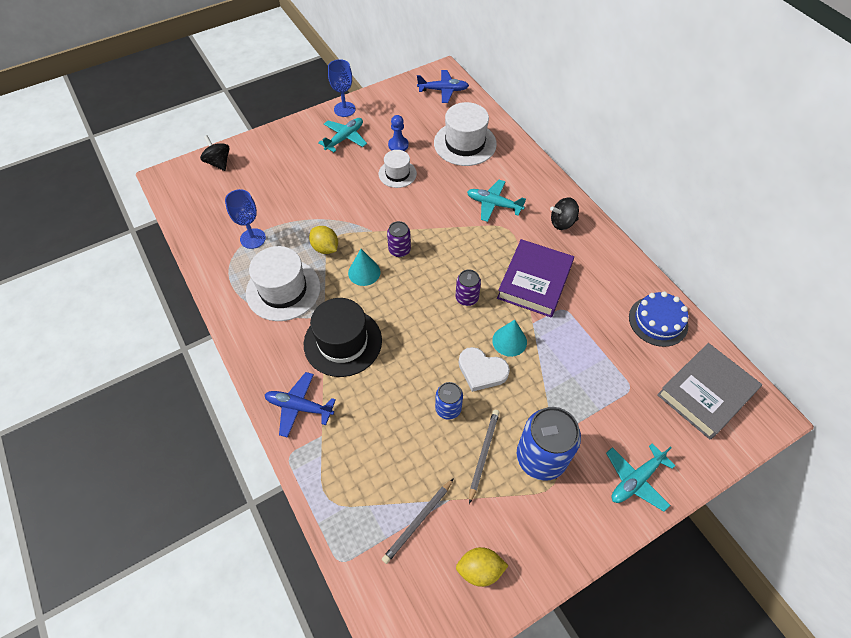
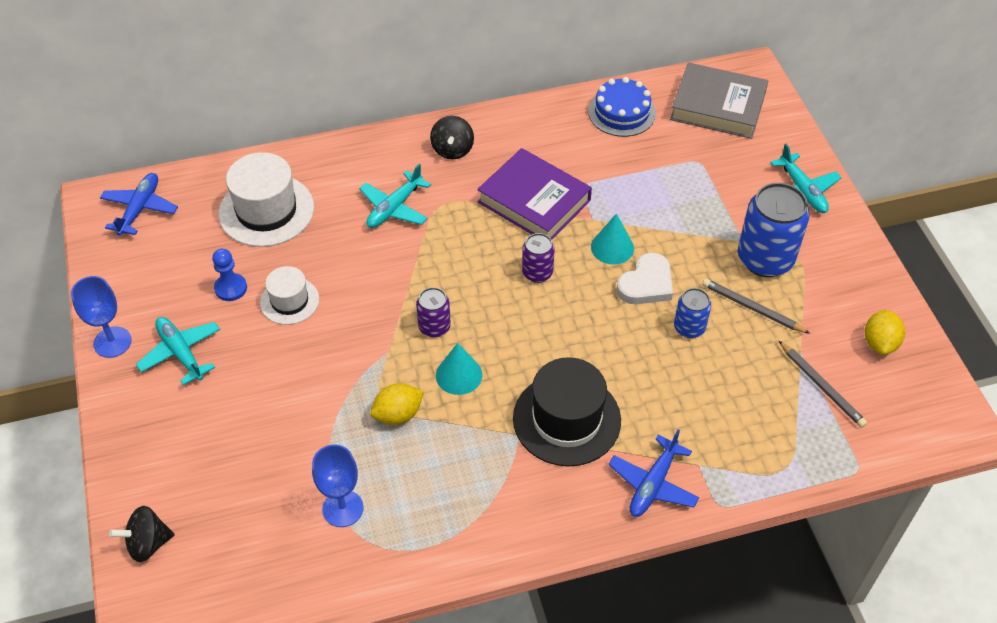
camera: 75 degrees left, 5 degrees down
white hat [246,246,321,321] -> none
grey book [657,343,762,439] -> grey book turned 45 degrees counterclockwise [670,63,768,139]

